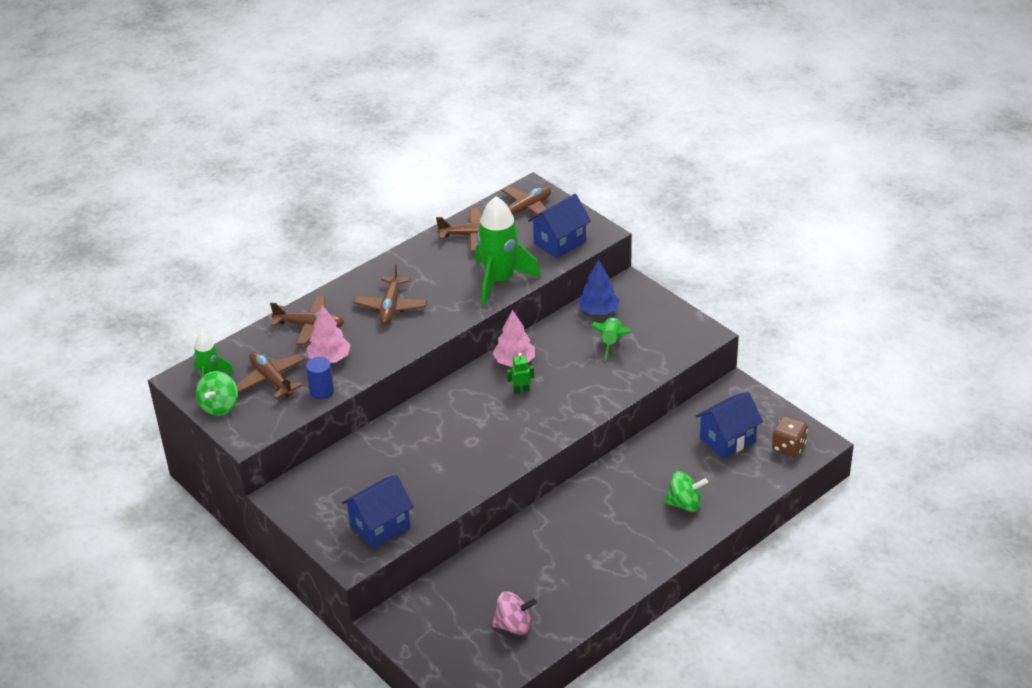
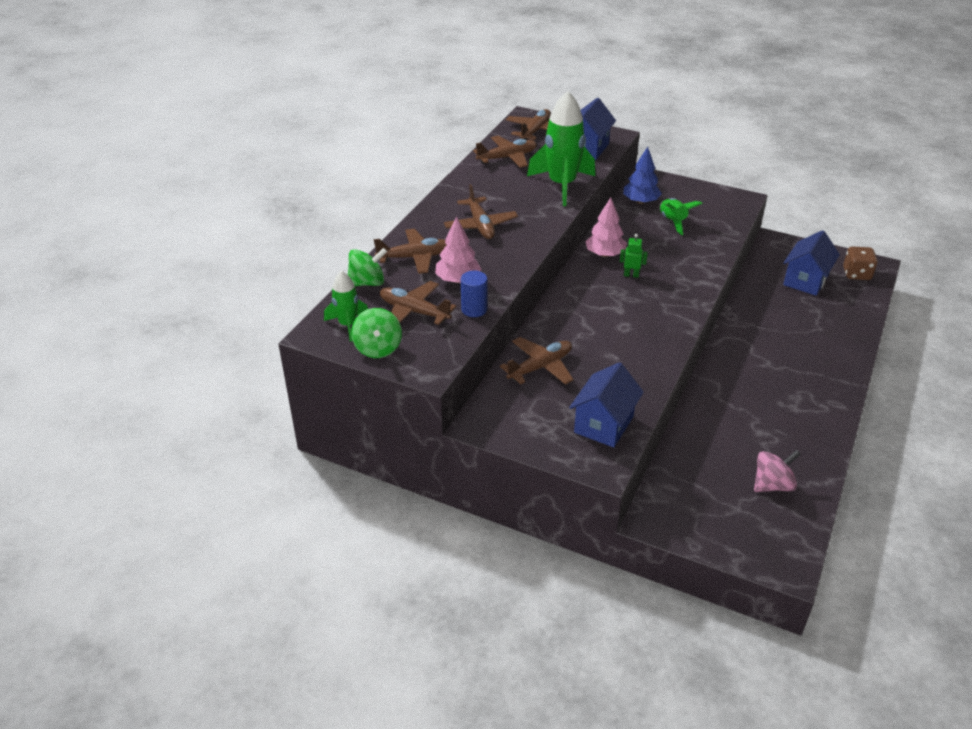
camera: 25 degrees left, 0 degrees up
green robot [507,353,534,394] -> green robot turned 45 degrees clockwise [620,234,648,278]
green spinning top [664,471,708,512] -> green spinning top moved to [348,248,387,286]
none -> brown plane [500,337,574,385]

